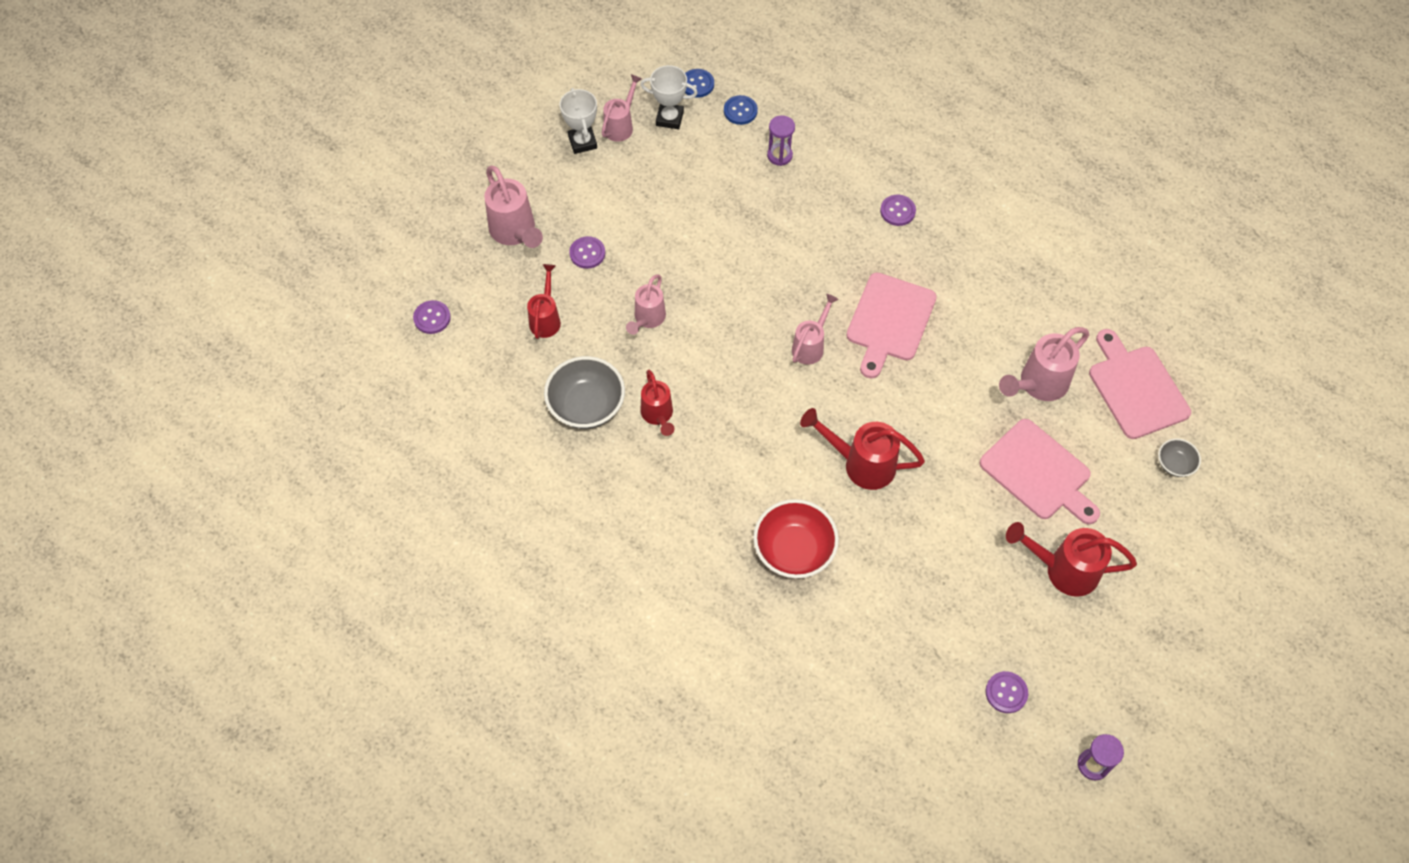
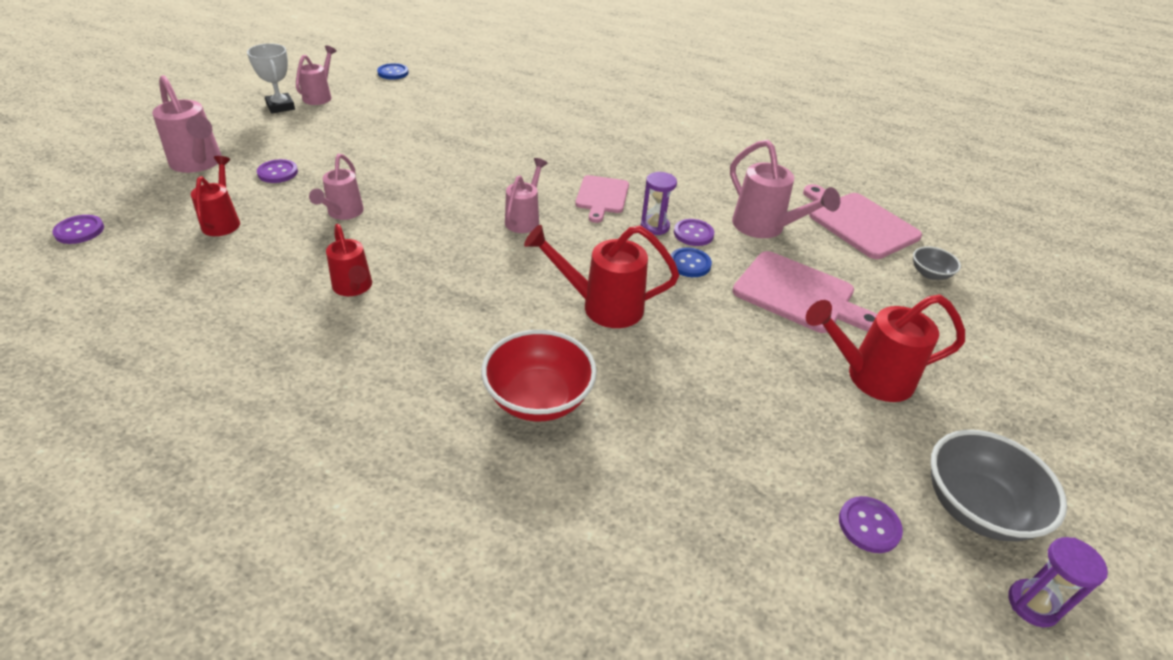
camera: 15 degrees left, 20 degrees down
grey bowl [544,356,625,429] -> grey bowl moved to [931,430,1067,541]
white trophy [640,65,698,129] -> none
blue button [724,95,758,125] -> blue button moved to [671,248,712,277]
purple hourglass [767,115,795,166] -> purple hourglass moved to [641,172,677,235]
pink cutting board [846,273,937,379] -> pink cutting board [575,175,629,223], size x0.65
purple button [880,195,916,226] -> purple button moved to [674,219,714,246]
pink watering can [999,327,1089,401] -> pink watering can turned 75 degrees counterclockwise [730,140,840,238]

